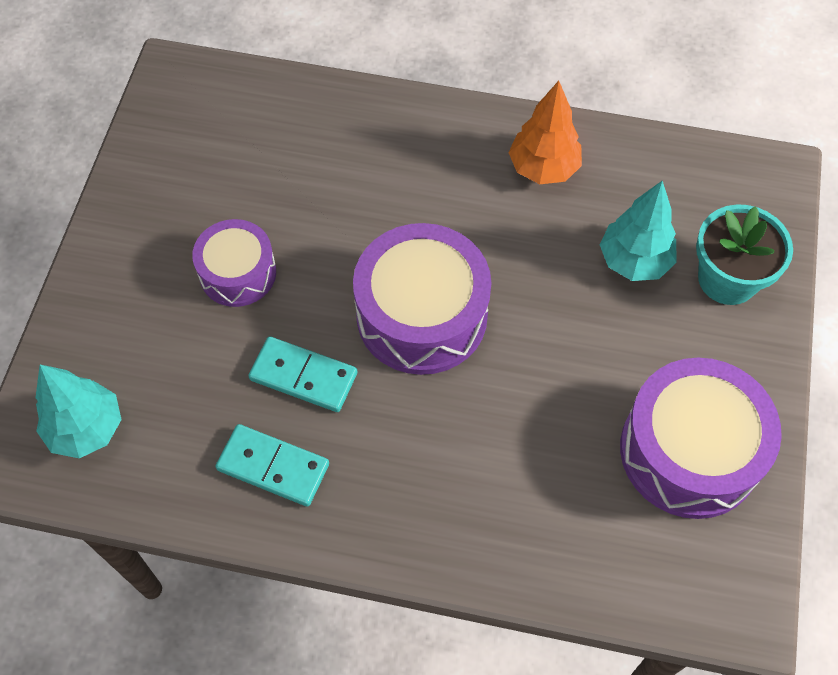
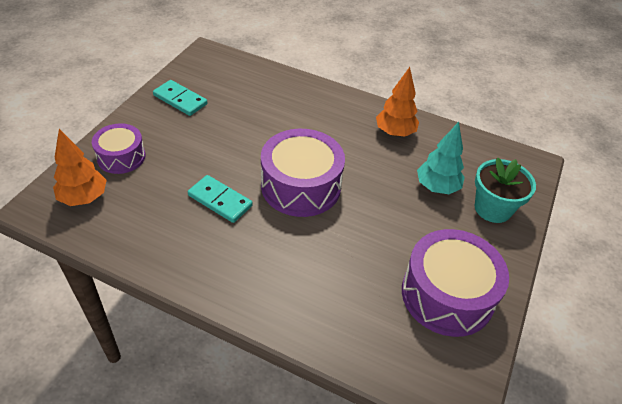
camera: 10 degrees right, 15 degrees down
turquoise tree [36,365,122,458] -> orange tree [53,129,107,206]
purple drum [192,219,276,307] -> purple drum moved to [92,123,145,174]
turquoise domino [215,424,329,507] -> turquoise domino moved to [153,80,207,116]

